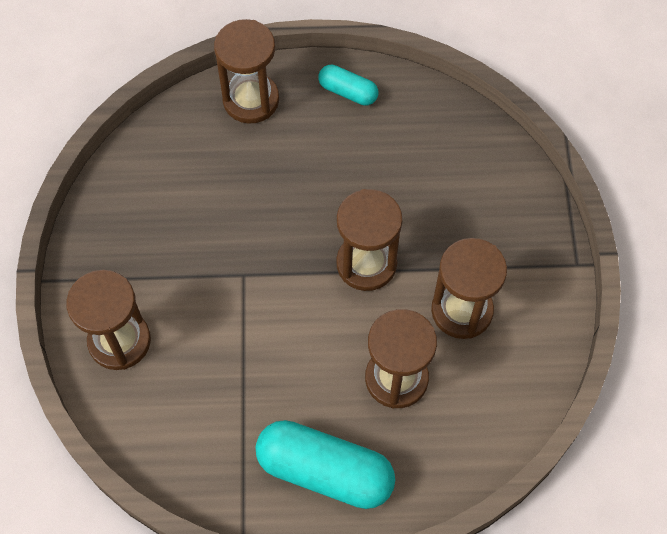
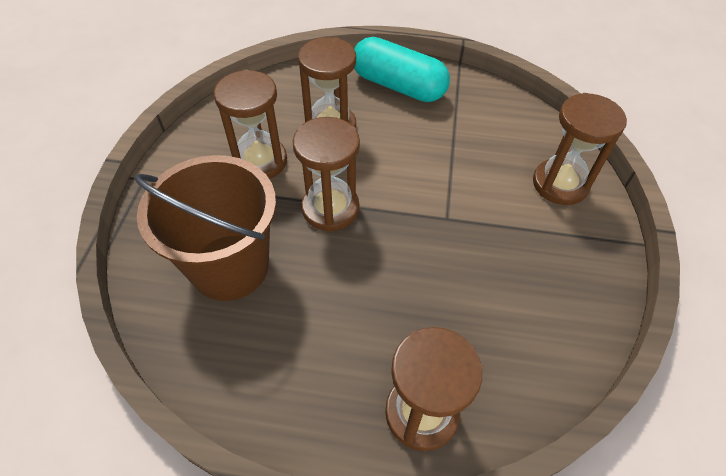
camera: 170 degrees left, 10 degrees down
turquoise capsule [318,65,378,106] -> none
none -> brown bucket [134,155,276,301]

